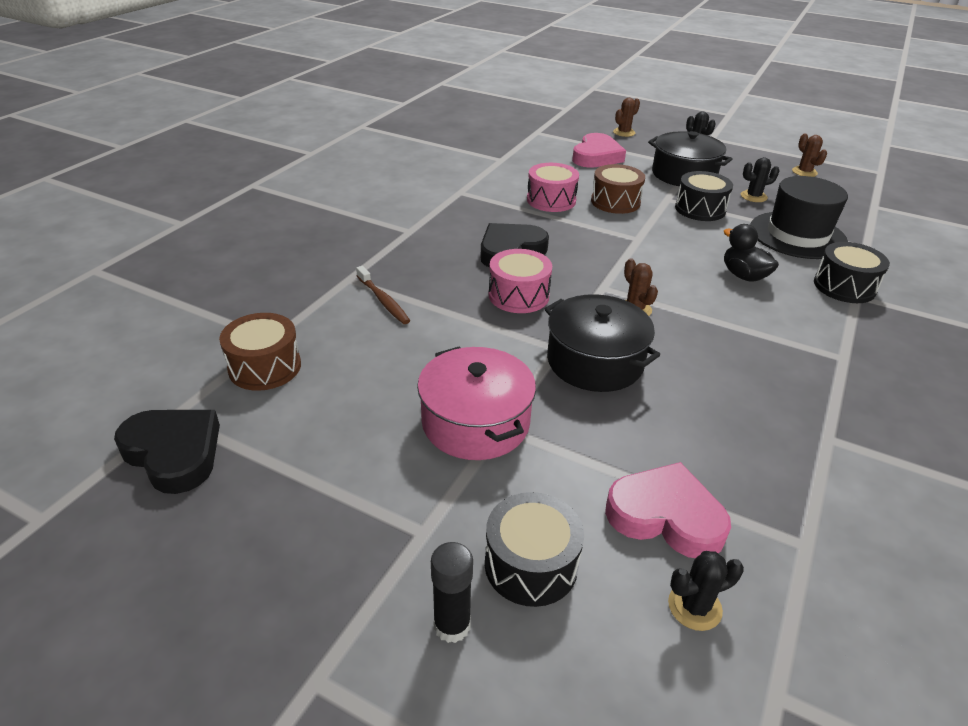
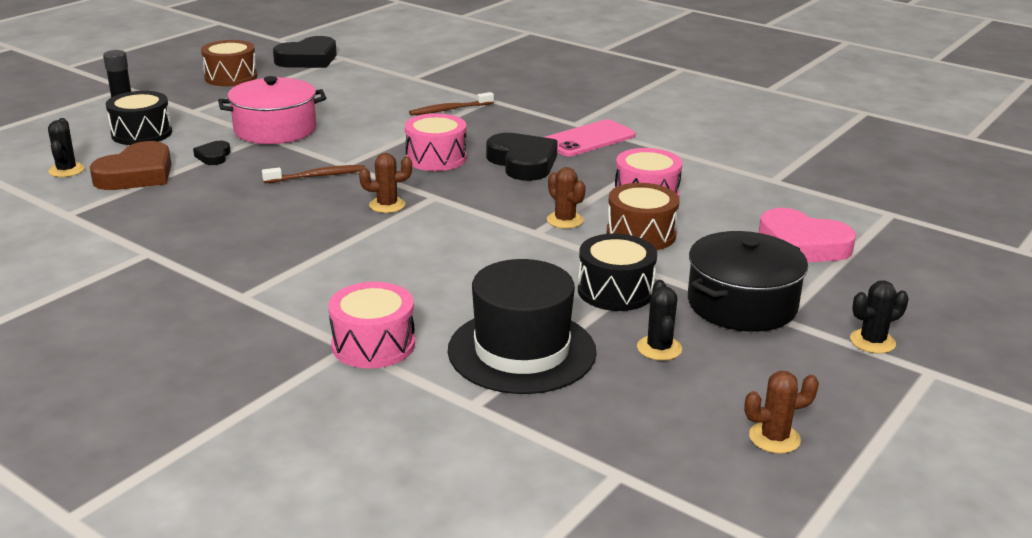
camera: 100 degrees right, 10 degrees down
brown drum [219,313,301,391] -> brown drum moved to [201,40,257,86]
black pot [545,294,660,392] -> brown toothbrush [262,165,365,183]
pink heart [605,462,731,558] -> brown heart [90,141,172,190]
brown cactus [613,98,640,137] -> brown cactus moved to [547,167,586,229]
black duck [724,224,779,282] -> none
black drum [814,242,890,303] -> pink drum [328,282,415,368]
none -> black heart [193,141,231,165]
none -> pink phone [544,119,635,157]

